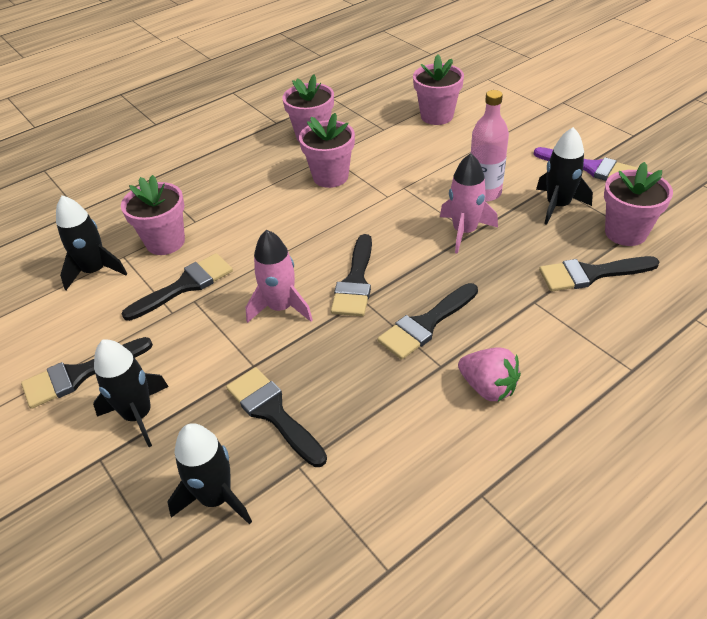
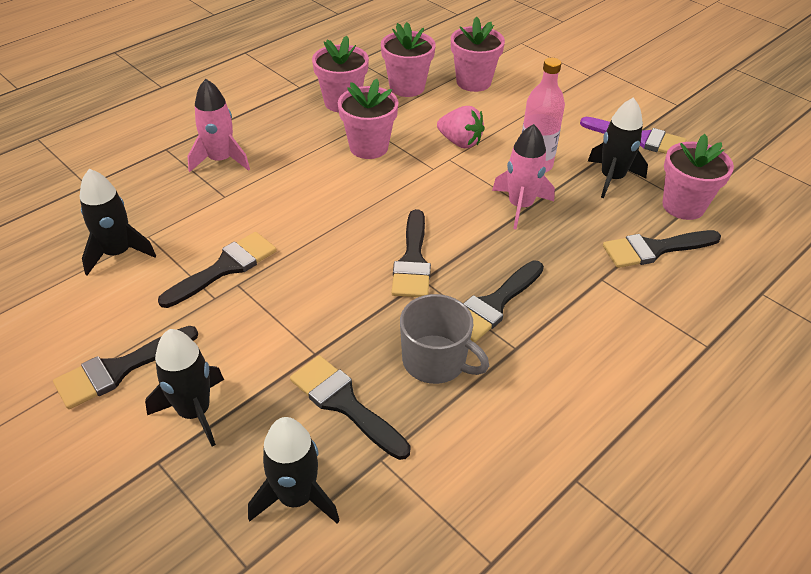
camera: 10 degrees left, 0 degrees up
pink flower pot [121,175,185,255] -> pink flower pot moved to [381,22,436,97]
pink rocket [246,230,313,323] -> pink rocket moved to [188,79,250,172]
pink strawberry [458,347,521,401] -> pink strawberry moved to [437,106,485,148]
none -> grey mug [400,294,489,384]

